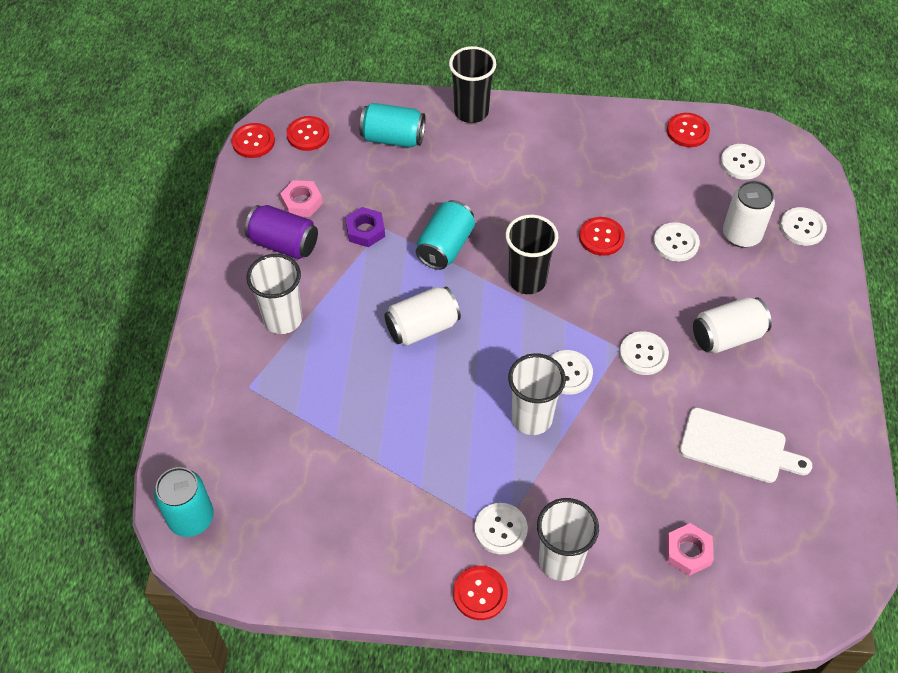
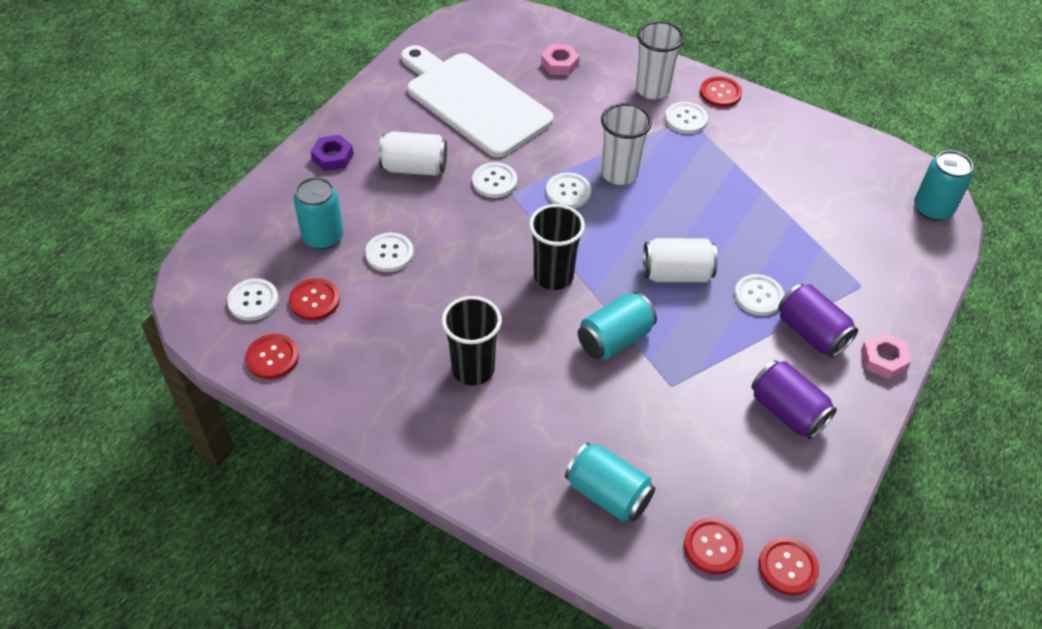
camera: 155 degrees left, 5 degrees down
white cup [246,254,302,334] -> purple can [778,284,858,358]
pink nut [280,180,323,217] -> pink nut moved to [861,332,911,379]
purple nut [345,207,385,247] -> purple nut moved to [311,135,354,171]
black cup [449,46,496,123] -> black cup moved to [442,296,502,386]
red button [579,217,625,256] -> red button moved to [289,278,340,321]
white cutting board [680,408,812,483] -> white cutting board [401,45,554,157], size x1.72
white can [723,181,775,248] -> turquoise can [294,177,344,249]
white button [780,207,827,246] -> white button moved to [734,274,784,316]

